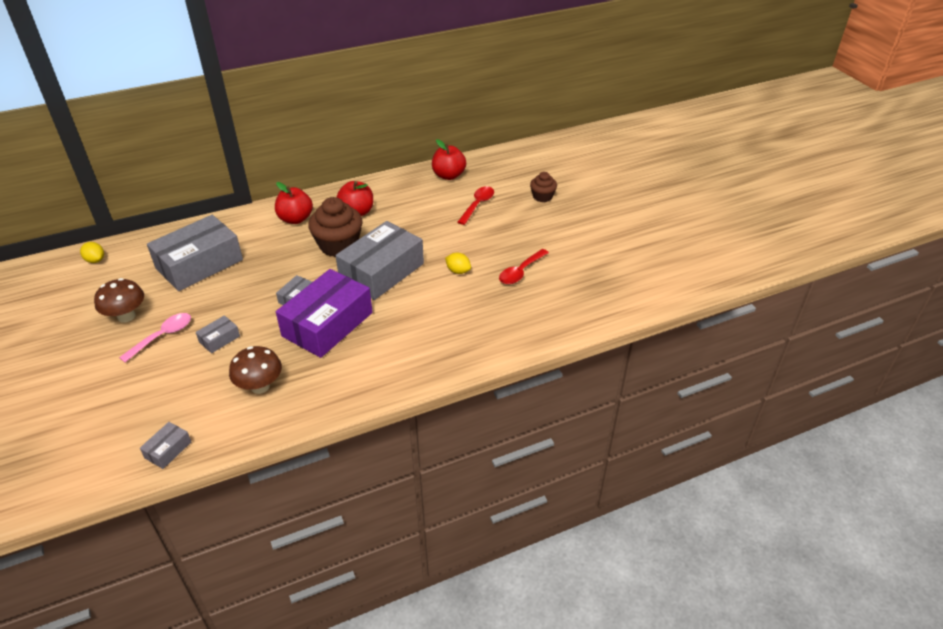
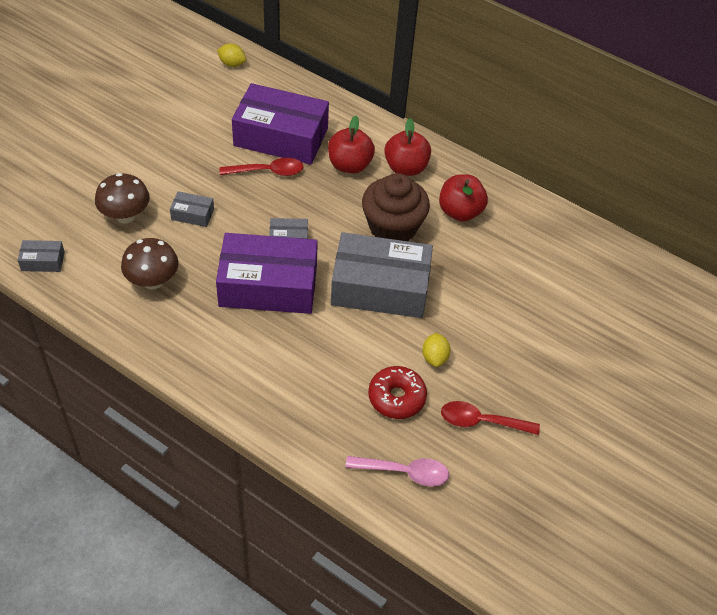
camera: 55 degrees right, 10 degrees up
yellow lemon [80,242,104,263] -> yellow lemon turned 75 degrees counterclockwise [217,43,246,67]
brown mushroom [94,278,144,323] -> brown mushroom moved to [95,173,150,223]
pink spoon [119,313,191,362] -> pink spoon moved to [345,456,449,486]
grey box [147,215,243,291] -> purple box [232,83,329,165]
red apple [432,139,466,180] -> red apple moved to [328,116,375,173]
red spoon [458,186,494,225] -> red spoon moved to [220,158,304,176]
brown cupcake [530,172,557,202] -> none
none -> red donut [368,366,427,419]

